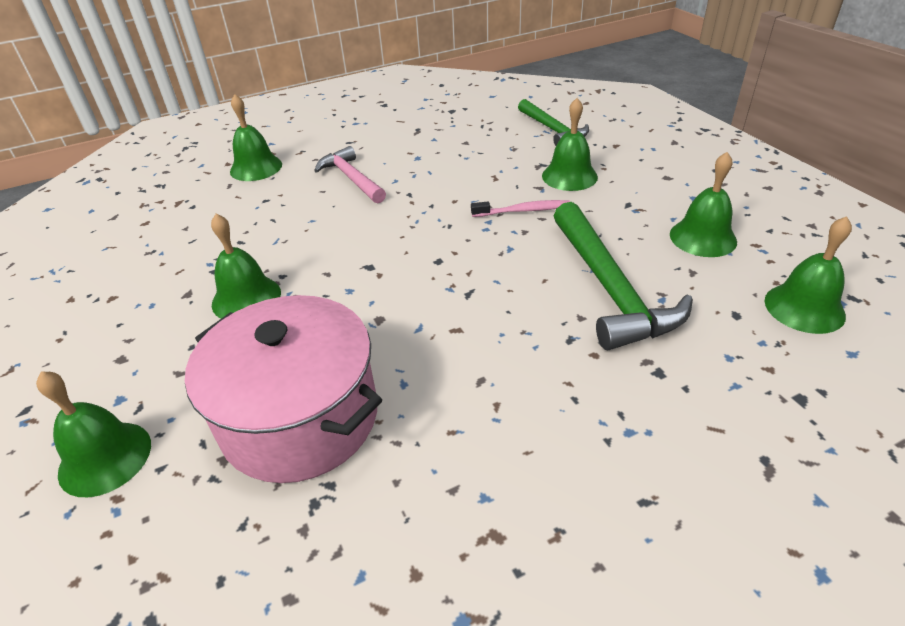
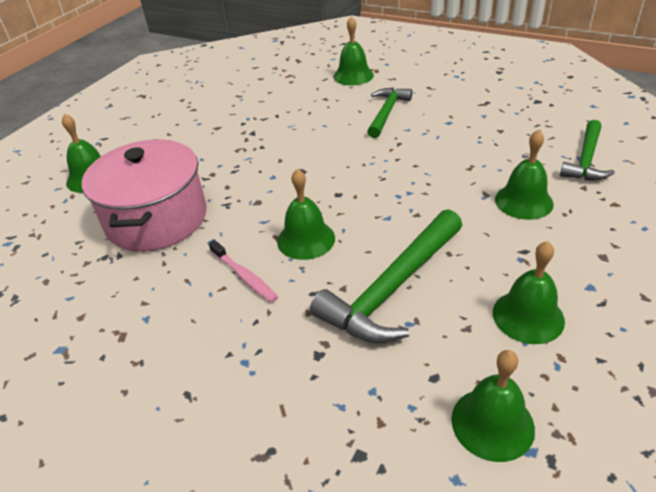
camera: 55 degrees right, 0 degrees up
green bell [211,214,281,319] -> green bell moved to [277,169,335,260]
pink hammer [314,146,386,203] -> green hammer [367,87,412,138]
pink toothbrush [471,200,570,217] -> pink toothbrush moved to [209,240,278,302]

